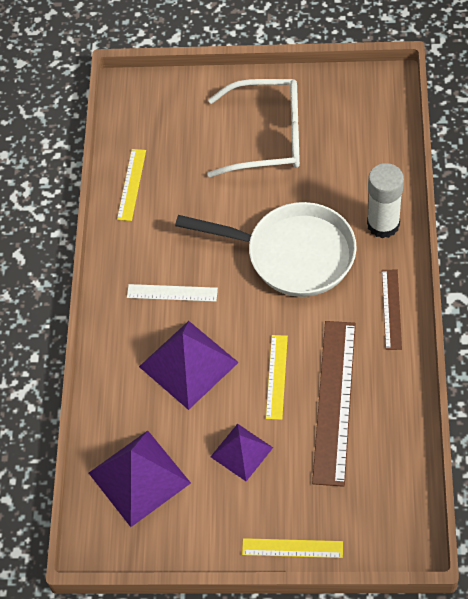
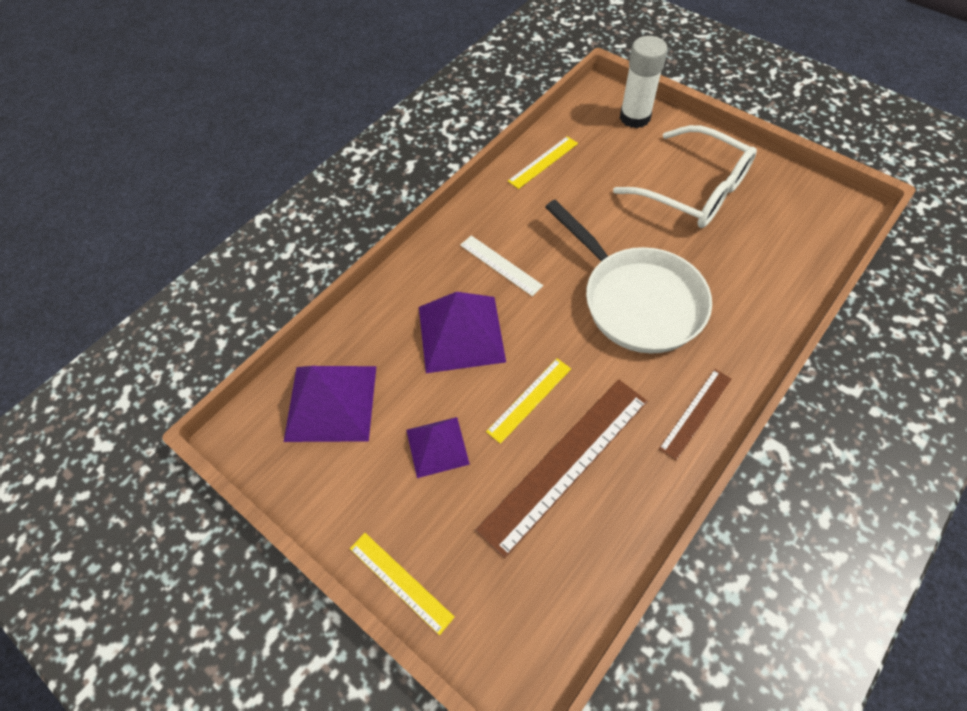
camera: 35 degrees right, 0 degrees up
white glue stick [367,163,404,238] -> white glue stick moved to [620,36,667,128]

